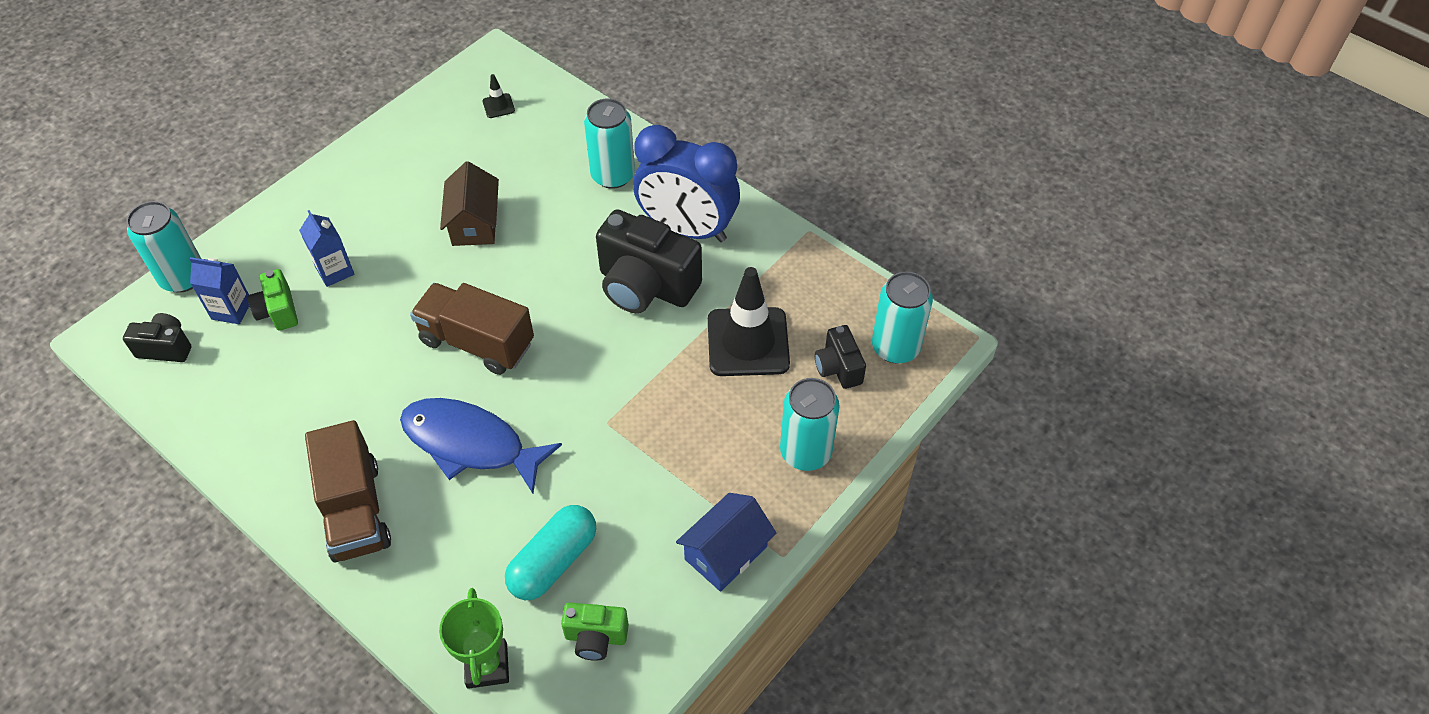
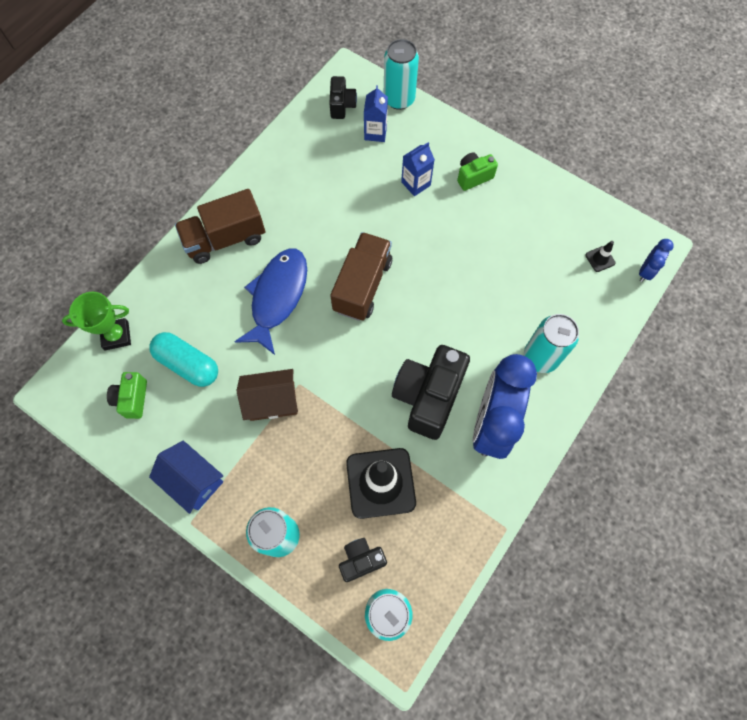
camera: 85 degrees right, 15 degrees up
green camera [247,269,298,331] -> green camera moved to [457,153,498,191]
brown house [440,161,499,246] -> brown house moved to [237,369,298,421]
none -> blue clock [639,239,674,282]

